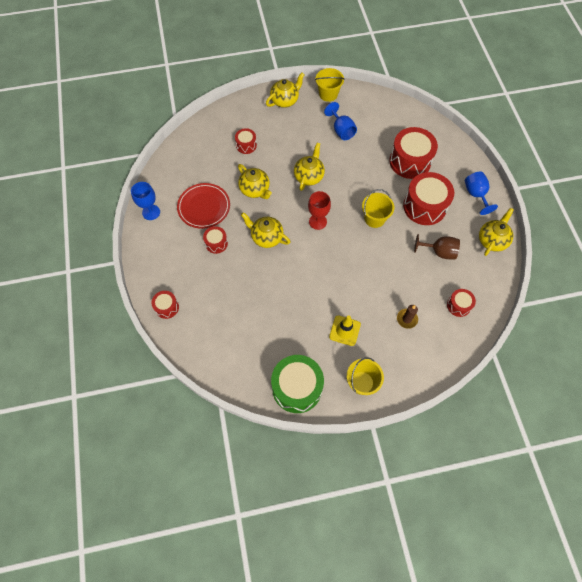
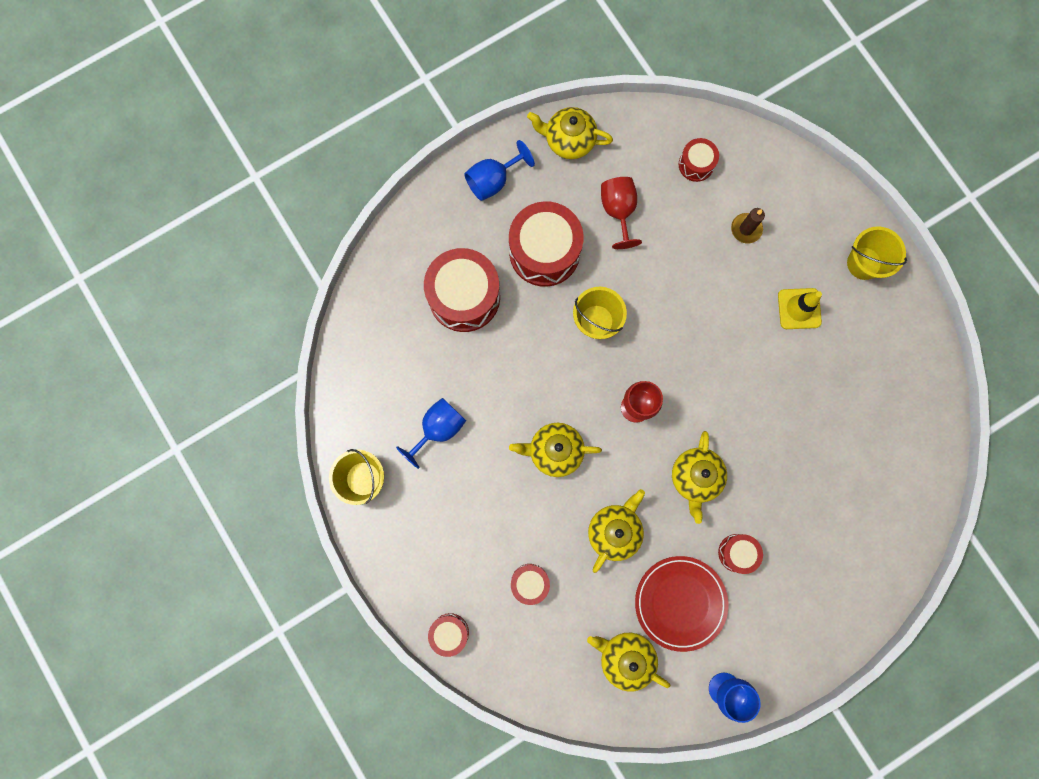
camera: 110 degrees left, 15 degrees up
red drum [151,291,179,319] -> red drum moved to [428,613,469,657]
yellow teapot [266,72,305,108] -> yellow teapot moved to [587,633,670,692]
green drum [271,355,324,413] -> none
brown goblet [414,234,460,259] -> red goblet [601,177,642,249]

